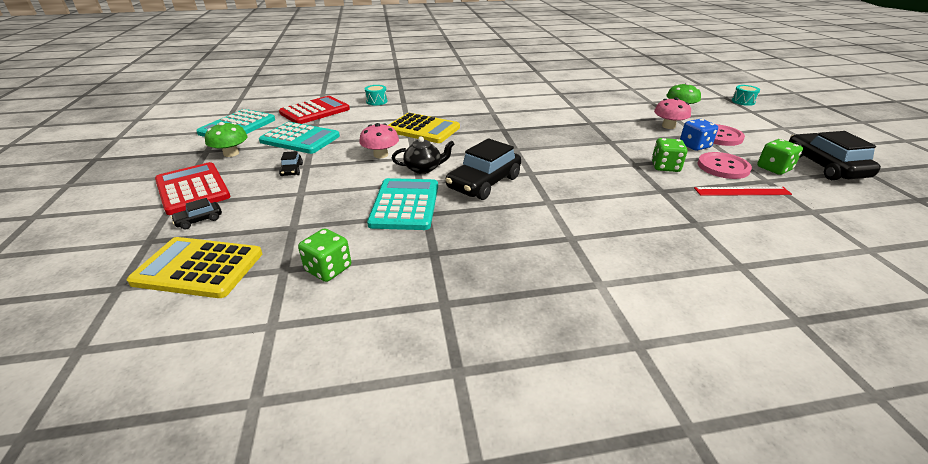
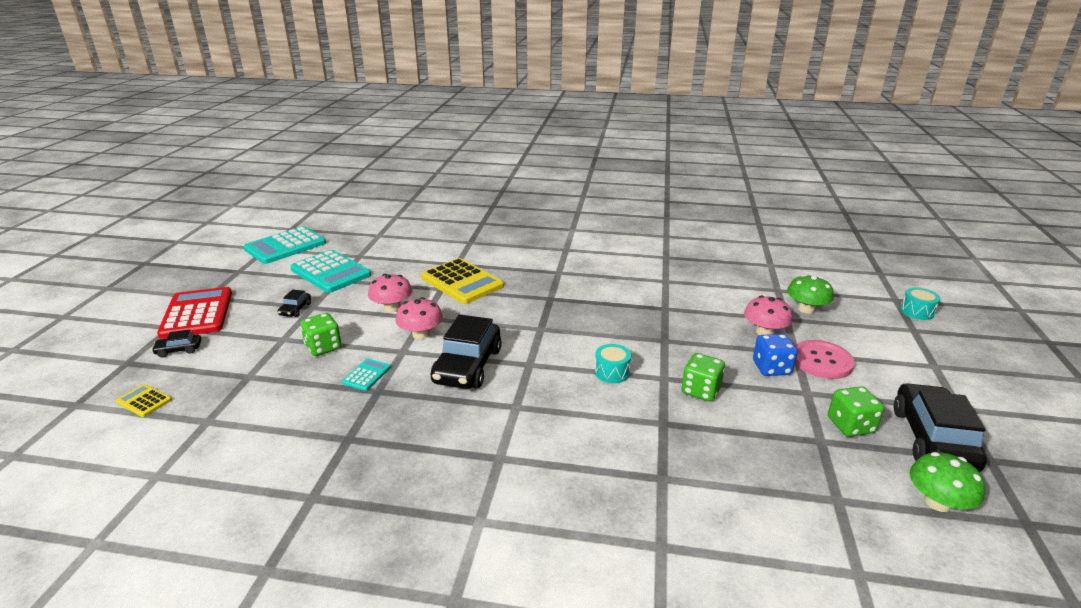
camera: 20 degrees right, 5 degrees down
yellow calculator [127,237,262,298] -> yellow calculator [116,384,172,417], size x0.47
green mushroom [205,122,248,157] -> green mushroom moved to [910,452,985,512]
red calculator [279,96,350,124] -> none
green dice [298,228,351,282] -> green dice moved to [300,313,342,356]
turquoise drum [365,85,388,105] -> turquoise drum moved to [595,344,631,383]
turquoise calculator [367,178,438,230] -> turquoise calculator [342,358,391,391], size x0.47
black teapot [392,136,455,174] -> pink mushroom [396,297,443,339]
black car [446,138,521,200] -> black car turned 45 degrees counterclockwise [430,314,502,389]
red ruler [694,187,792,196] -> none
pink button [698,152,752,179] -> none

